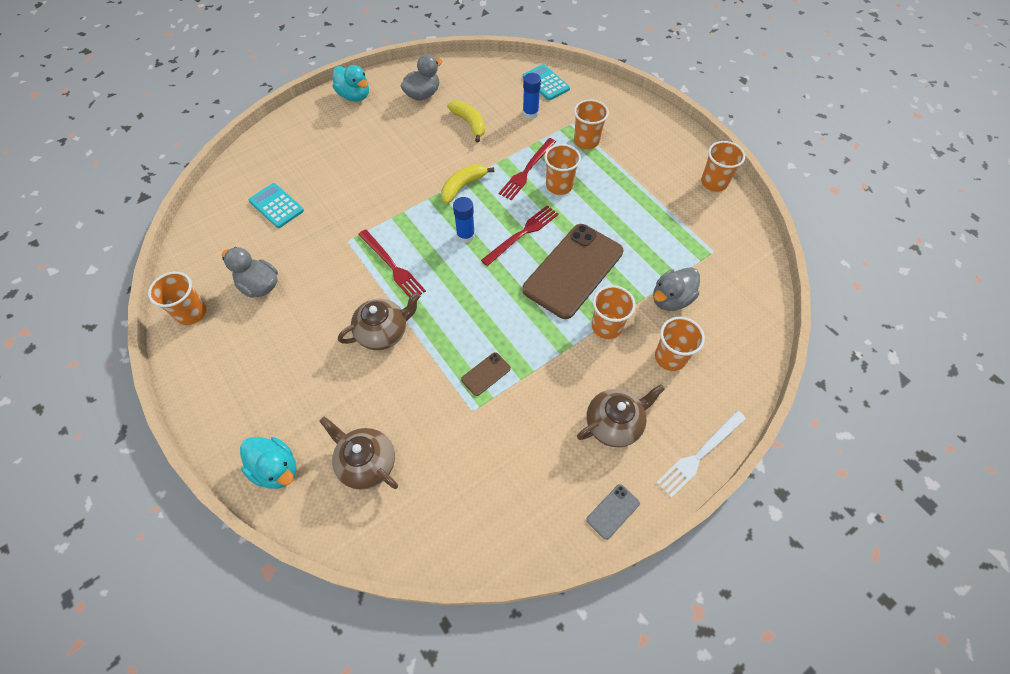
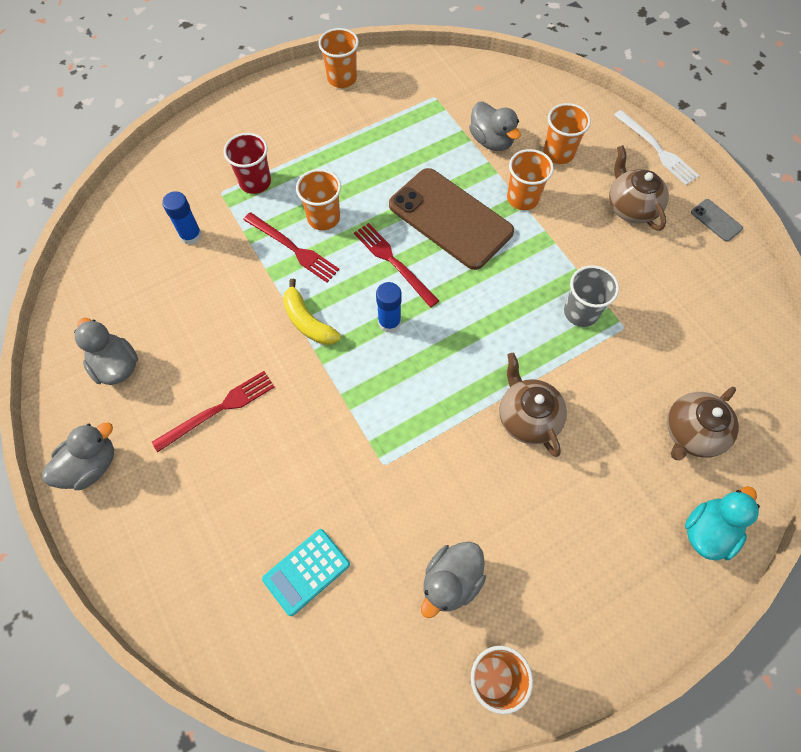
camera: 85 degrees left, 5 degrees up
turquoise duck [333,65,369,102] -> grey duck [42,422,114,490]
red fork [358,229,426,298] -> red fork moved to [152,371,275,452]
yellow banana [447,101,485,142] -> none
brown phone [461,352,511,396] -> grey cup [564,265,619,327]
turquoise calculator [523,64,570,100] -> none
orange cup [574,99,609,149] -> red cup [224,133,271,194]

